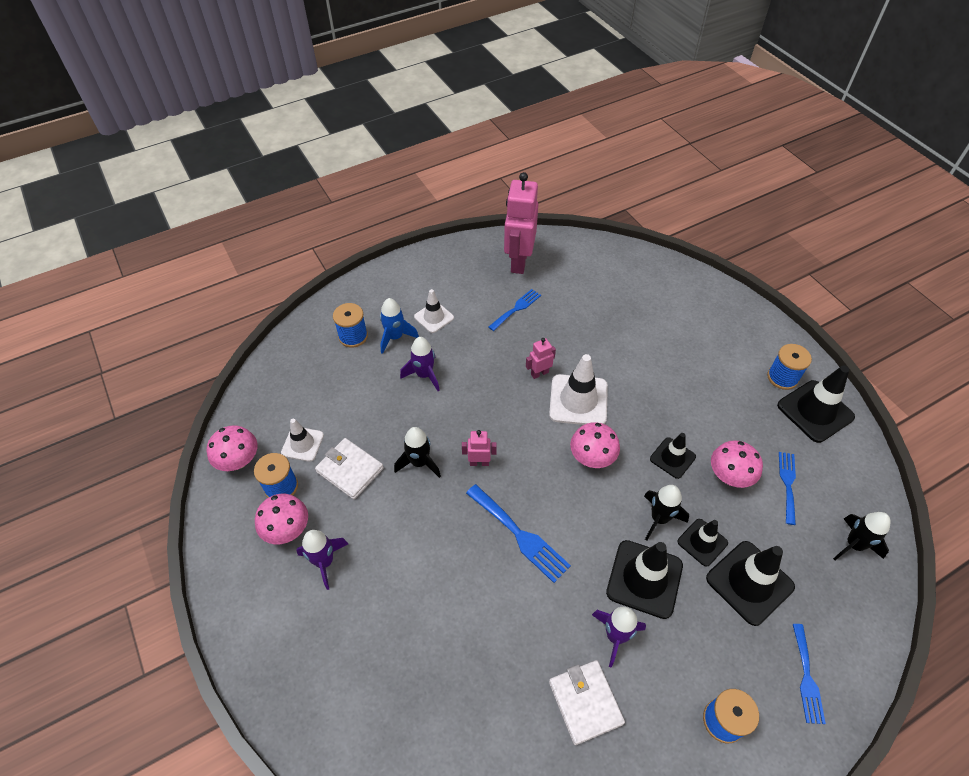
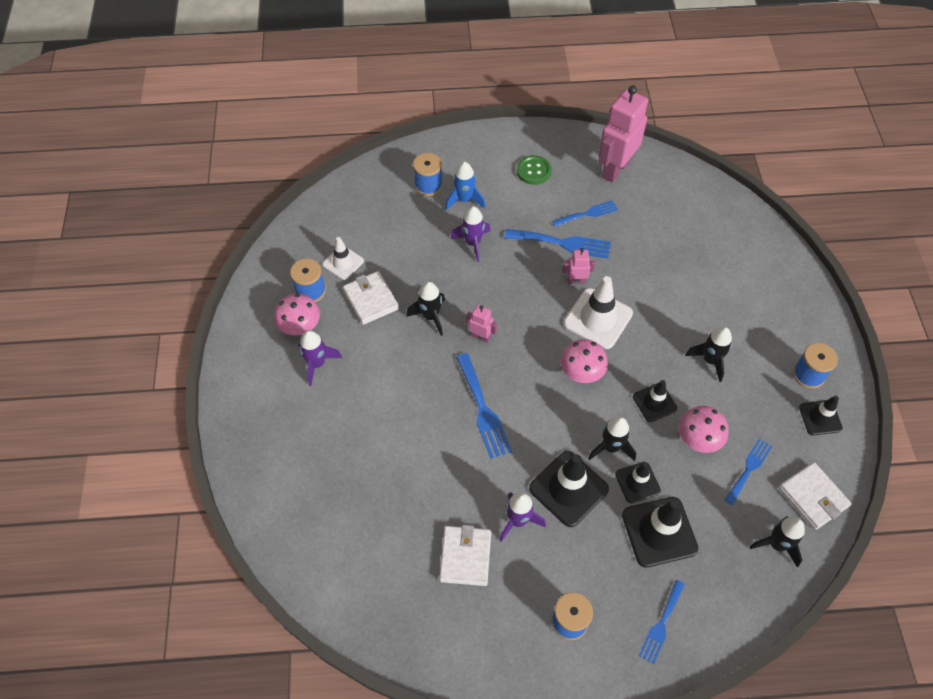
camera: 25 degrees right, 5 degrees up
pink mushroom [207,425,258,471] -> none
white traffic cone [414,289,454,333] -> none
black traffic cone [777,365,855,443] -> black traffic cone [799,396,843,435], size x0.60
none -> blue fork [504,229,611,258]
none -> green button [517,155,552,185]
none -> black rocket [685,327,732,382]
none -> white wallet [779,462,852,530]

